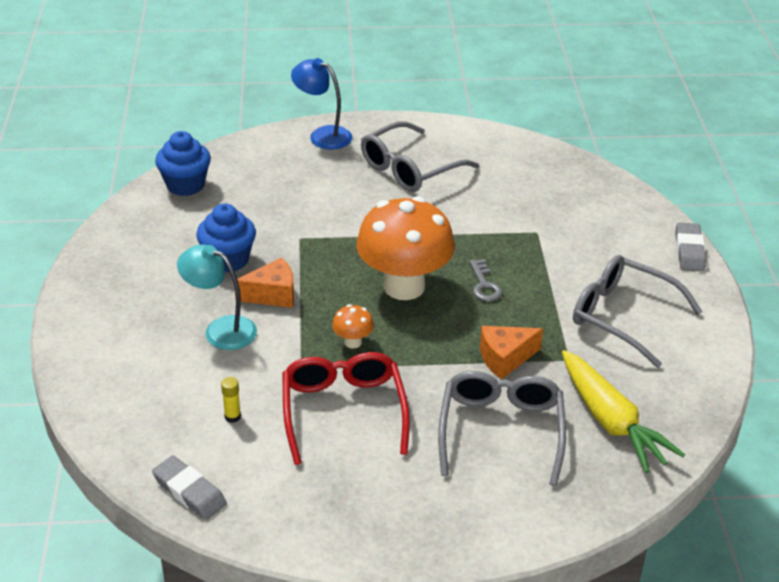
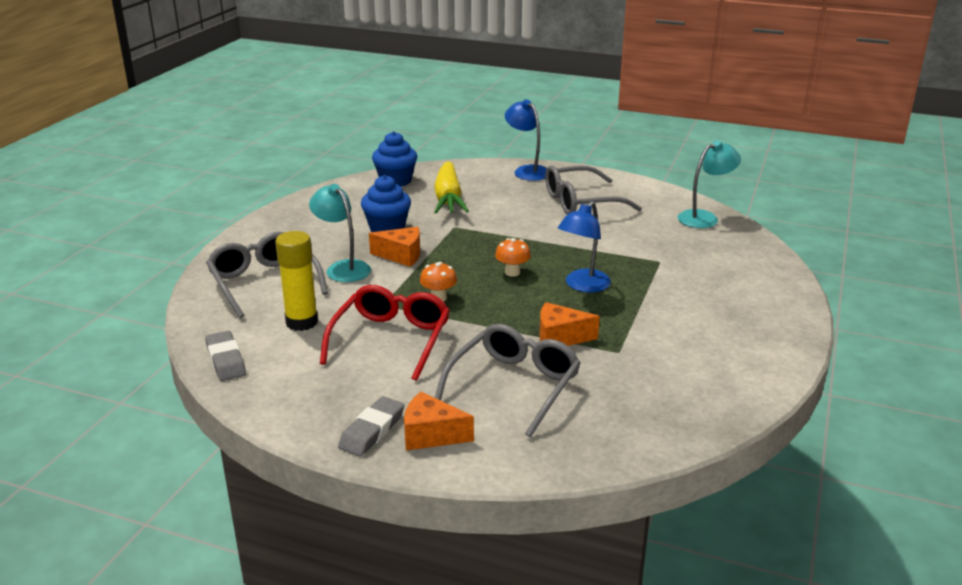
camera: 25 degrees right, 10 degrees down
yellow glue stick [221,377,241,423] -> yellow glue stick [275,231,318,331], size x2.24
orange mushroom [356,196,455,300] -> orange mushroom [495,238,531,277], size x0.41
grey key [470,259,502,302] -> blue lamp [558,201,611,292]
yellow carrot [562,350,685,473] -> yellow carrot moved to [434,161,469,213]
grey glasses [573,255,703,368] -> grey glasses moved to [206,232,328,318]
grey eraser [675,222,706,271] -> grey eraser moved to [338,396,404,457]
none -> orange cheese [404,392,474,450]
none -> turquoise lamp [678,140,741,228]

